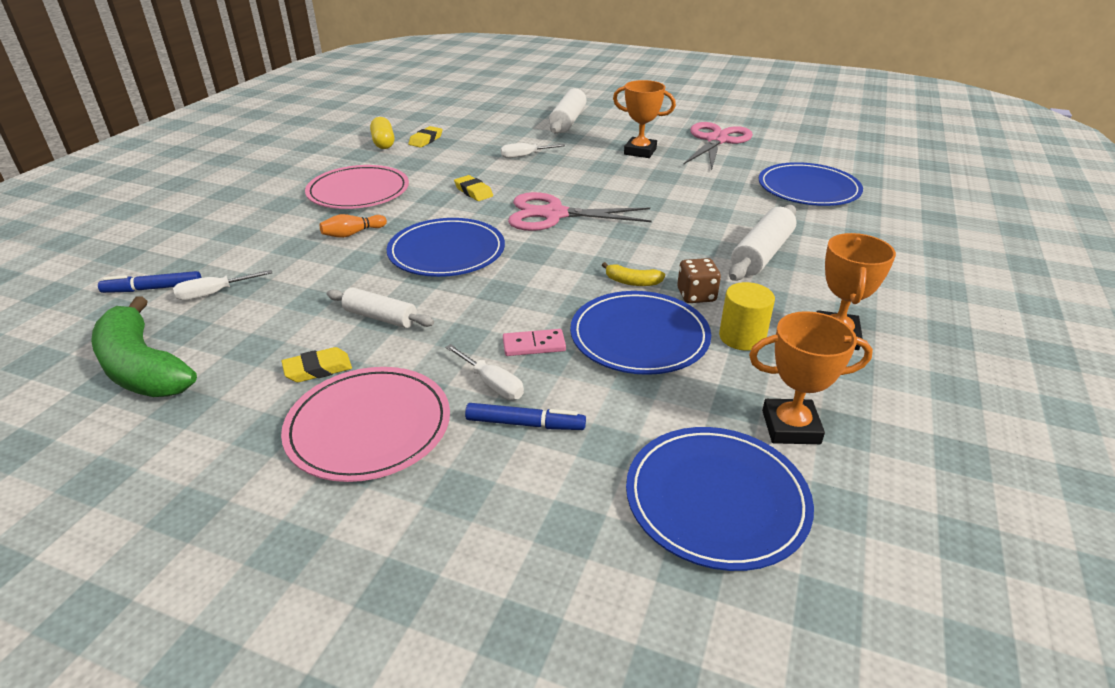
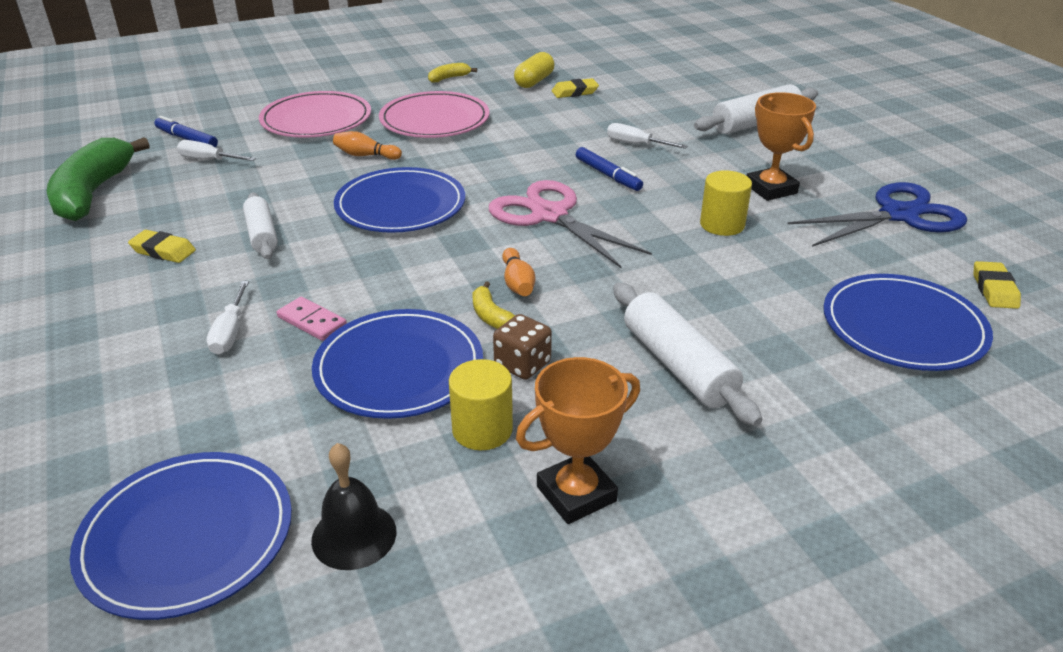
camera: 45 degrees right, 0 degrees up
pink plate [281,367,450,482] -> pink plate moved to [259,91,371,138]
yellow eraser [454,175,493,201] -> yellow eraser moved to [974,261,1021,309]
blue marker [465,403,586,430] -> blue marker moved to [576,147,643,191]
pink scissors [683,122,753,170] -> blue scissors [788,182,967,247]
white rolling pin [729,205,796,281] -> white rolling pin turned 75 degrees clockwise [613,283,762,426]
orange trophy [749,311,873,444] -> black bell [311,443,396,570]
none -> yellow banana [428,63,477,83]
none -> orange bowling pin [502,248,535,296]
none -> yellow cylinder [700,170,752,236]

